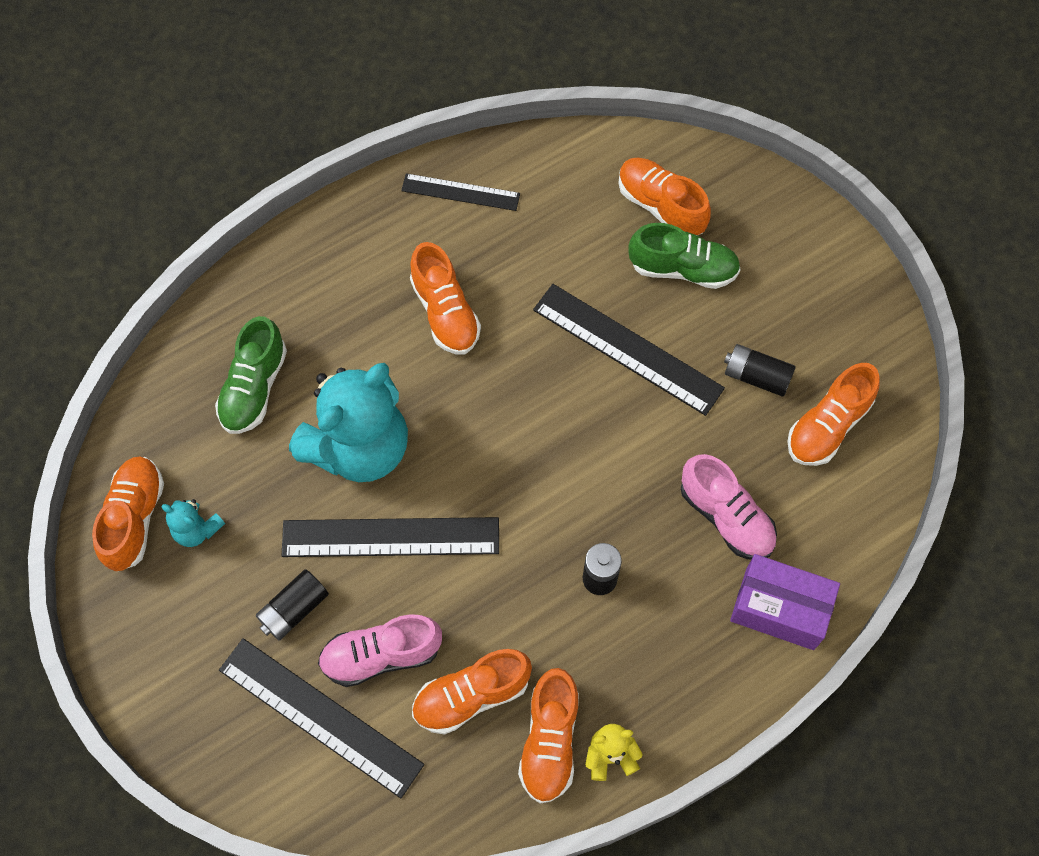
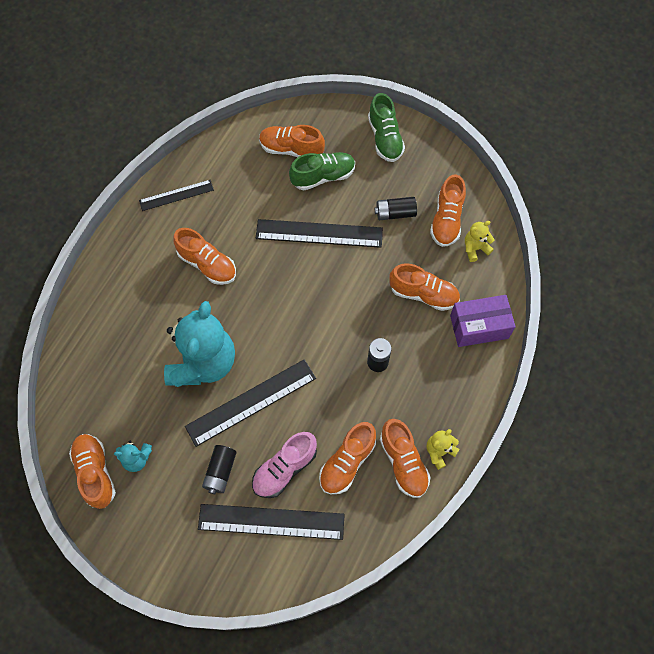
camera: 30 degrees left, 0 degrees up
green shoe [215,316,287,434] -> green shoe moved to [368,93,405,162]
pink shoe [681,454,777,559] -> orange shoe [389,264,460,311]
none -> yellow teddy bear [465,221,495,262]

